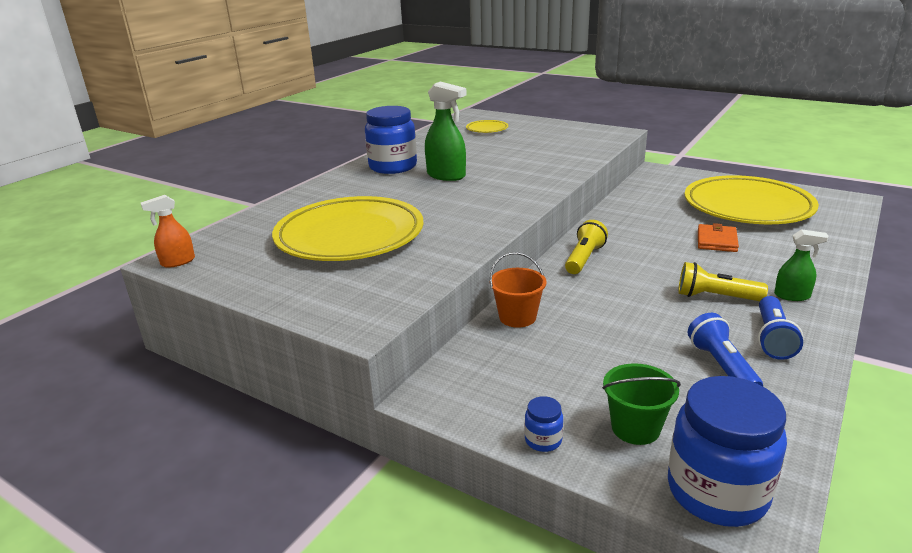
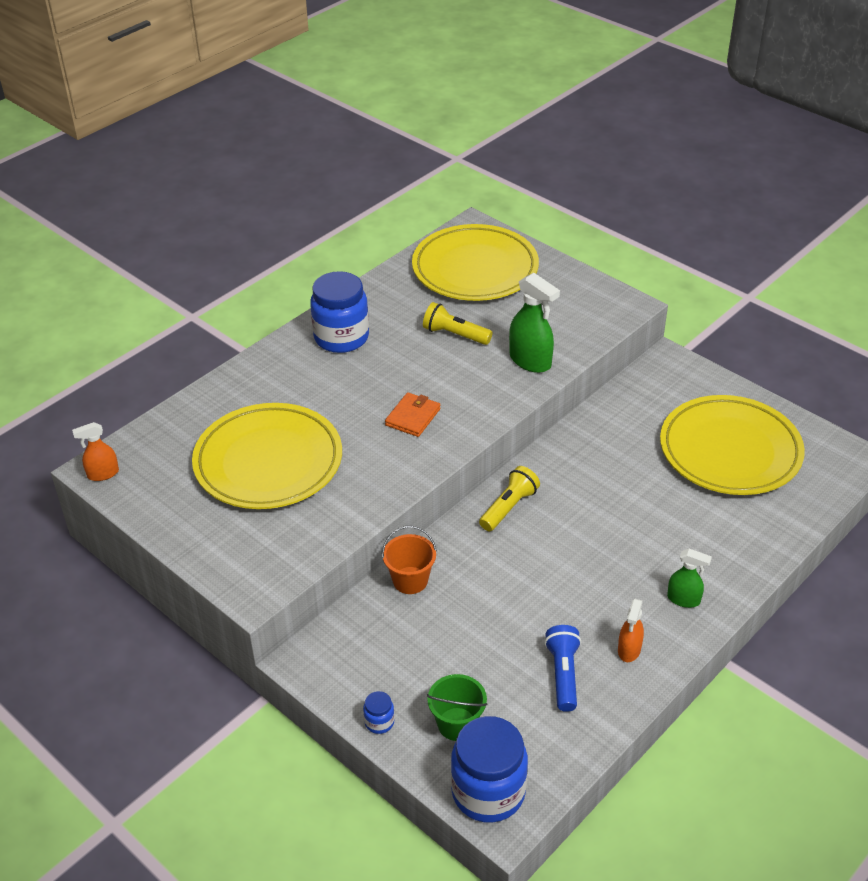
camera: 10 degrees right, 15 degrees up
green spray bottle [425,81,467,181] -> green spray bottle moved to [509,273,560,373]
yellow plate [466,120,508,133] -> yellow plate [412,224,539,301], size x2.40
yellow flashlight [678,262,768,301] -> yellow flashlight moved to [423,302,492,345]
orange wallet [698,223,739,252] -> orange wallet moved to [385,392,440,437]
blue flashlight [758,296,803,360] -> orange spray bottle [618,599,644,662]

